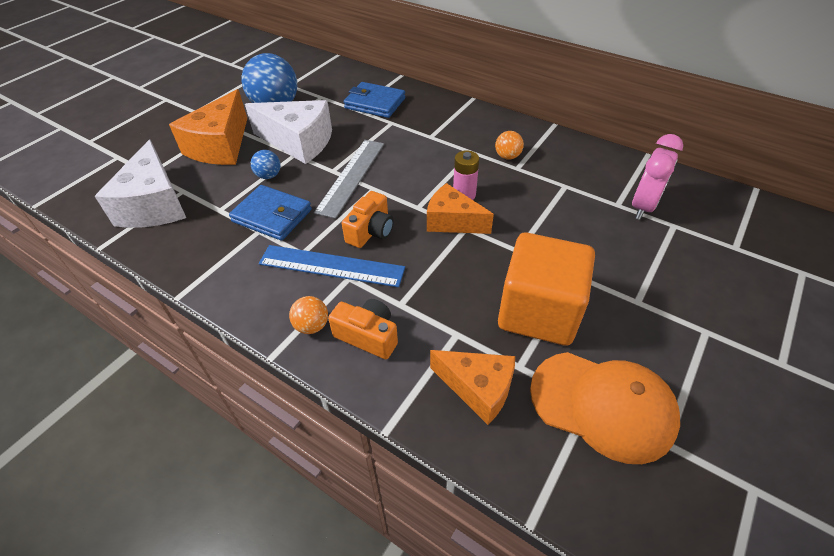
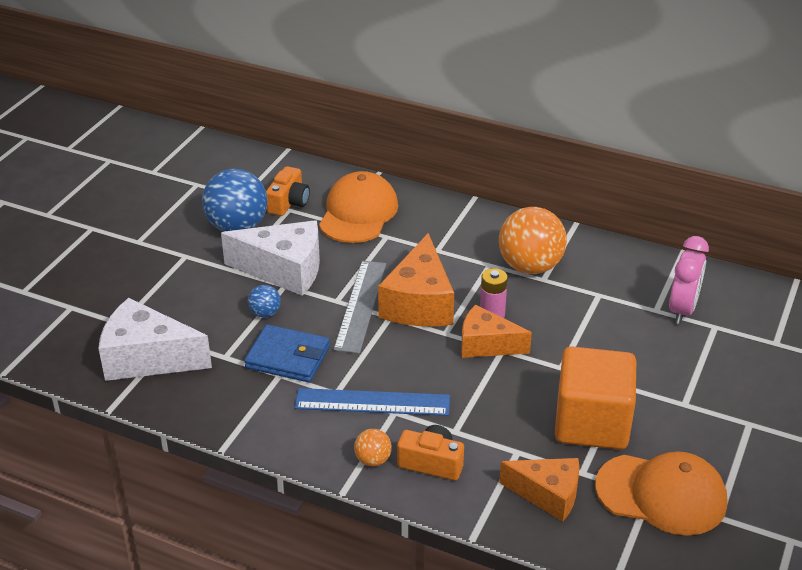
camera: 10 degrees left, 10 degrees down
white cheese [95,139,186,228] -> white cheese turned 120 degrees clockwise [98,298,212,381]
orange cheese [169,89,247,165] -> orange cheese moved to [378,233,454,326]
orange camera [342,191,394,248] -> orange camera moved to [266,166,310,216]
blue wallet [344,82,405,118] -> orange cap [319,171,398,243]
orange ball [495,131,524,160] -> orange ball [499,207,567,274], size x2.14

